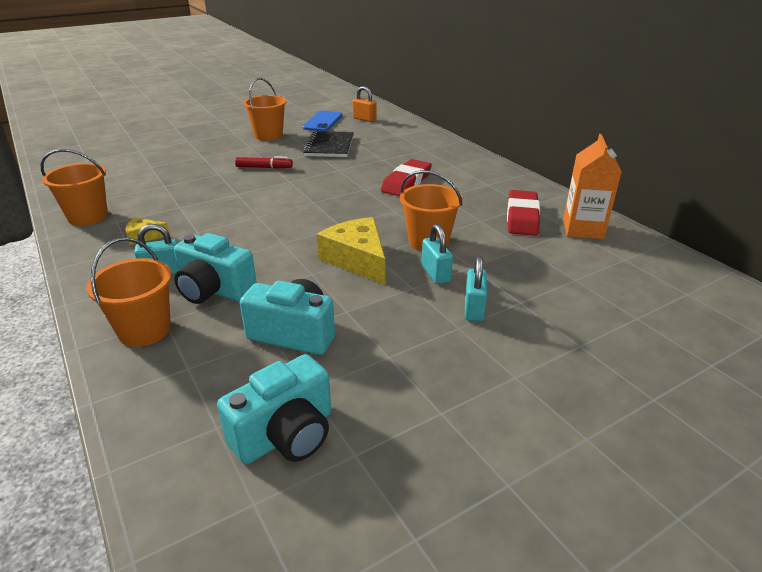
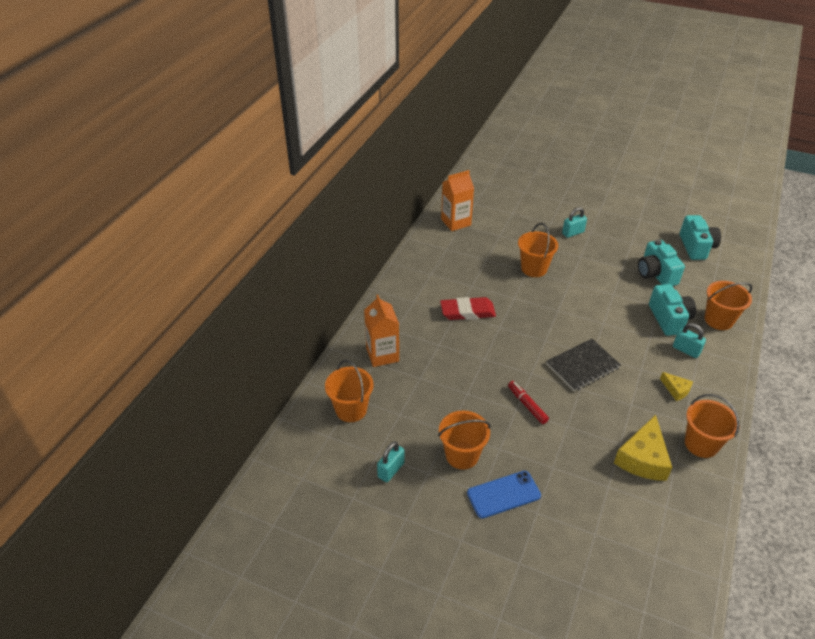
camera: 125 degrees left, 10 degrees up
turquoise camera [217,354,331,464] -> turquoise camera turned 75 degrees clockwise [680,215,721,260]
blue phone [302,111,343,131] -> blue phone moved to [467,471,541,519]
black notebook [303,131,354,157] -> black notebook moved to [546,339,621,391]
yellow cheese [317,217,385,285] -> yellow cheese moved to [614,415,672,481]
orange padlock [353,86,377,122] -> orange bucket [325,360,374,422]
turquoise padlock [421,224,453,284] -> turquoise padlock moved to [377,441,405,482]
red eraser [507,190,540,236] -> none
none -> orange carton [364,295,399,367]

